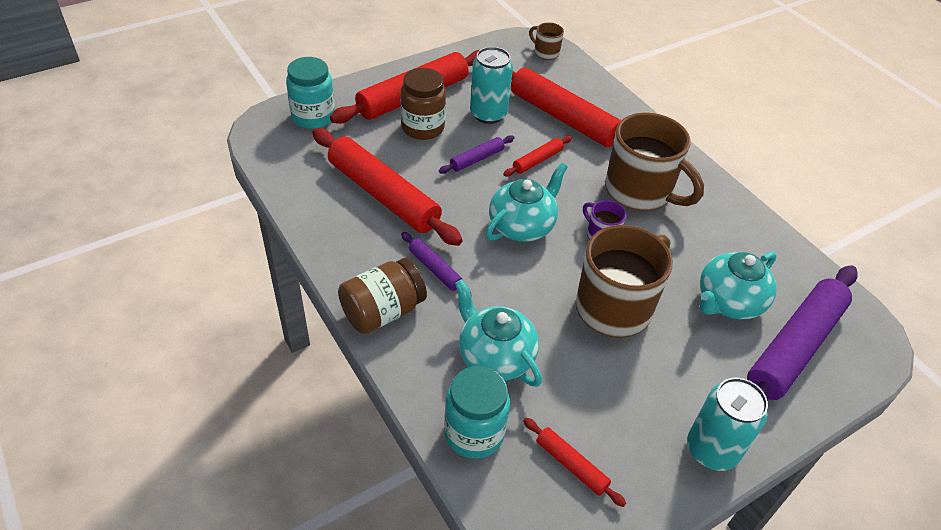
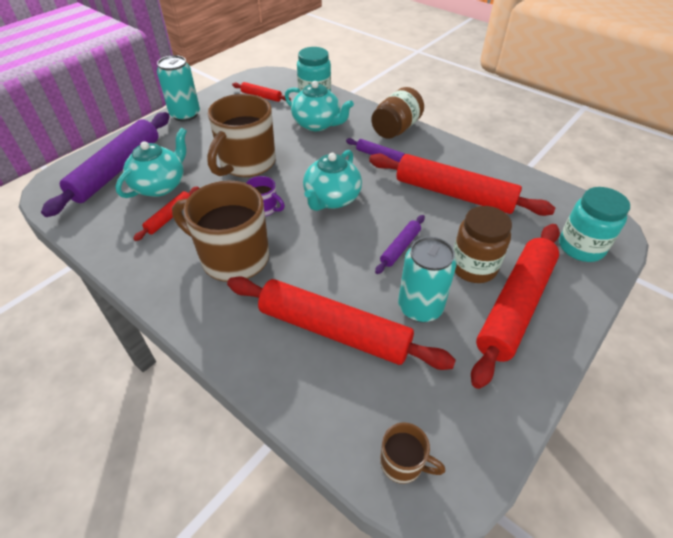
camera: 165 degrees right, 0 degrees up
red rolling pin [503,136,572,177] -> red rolling pin moved to [133,186,199,241]

